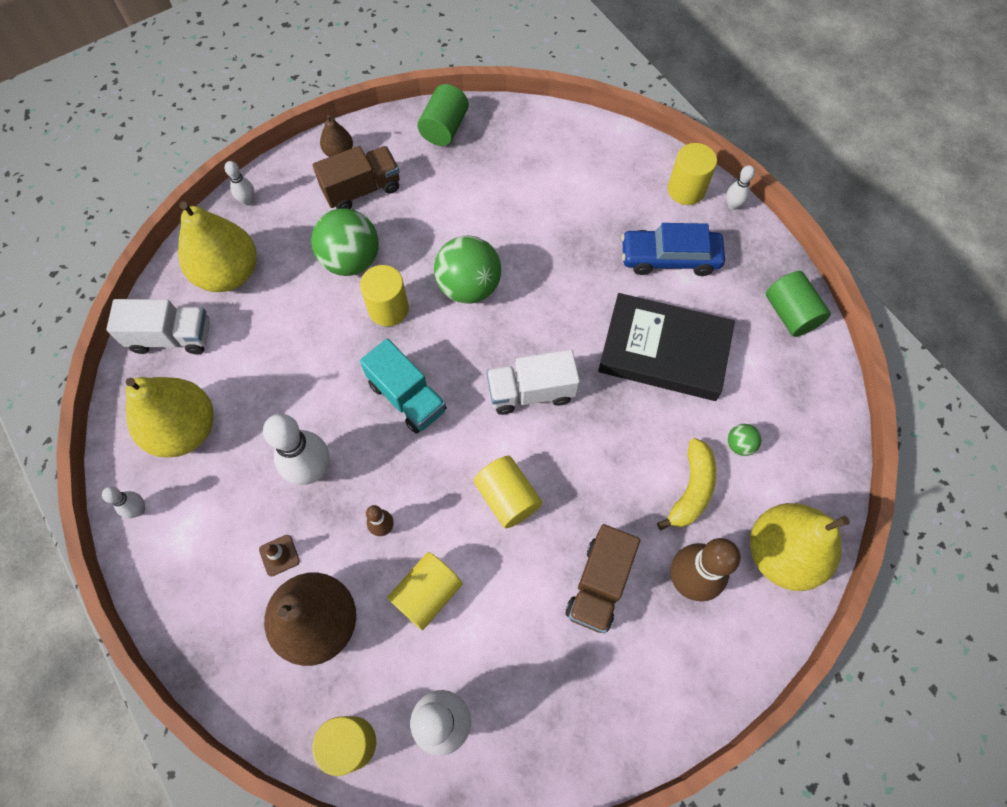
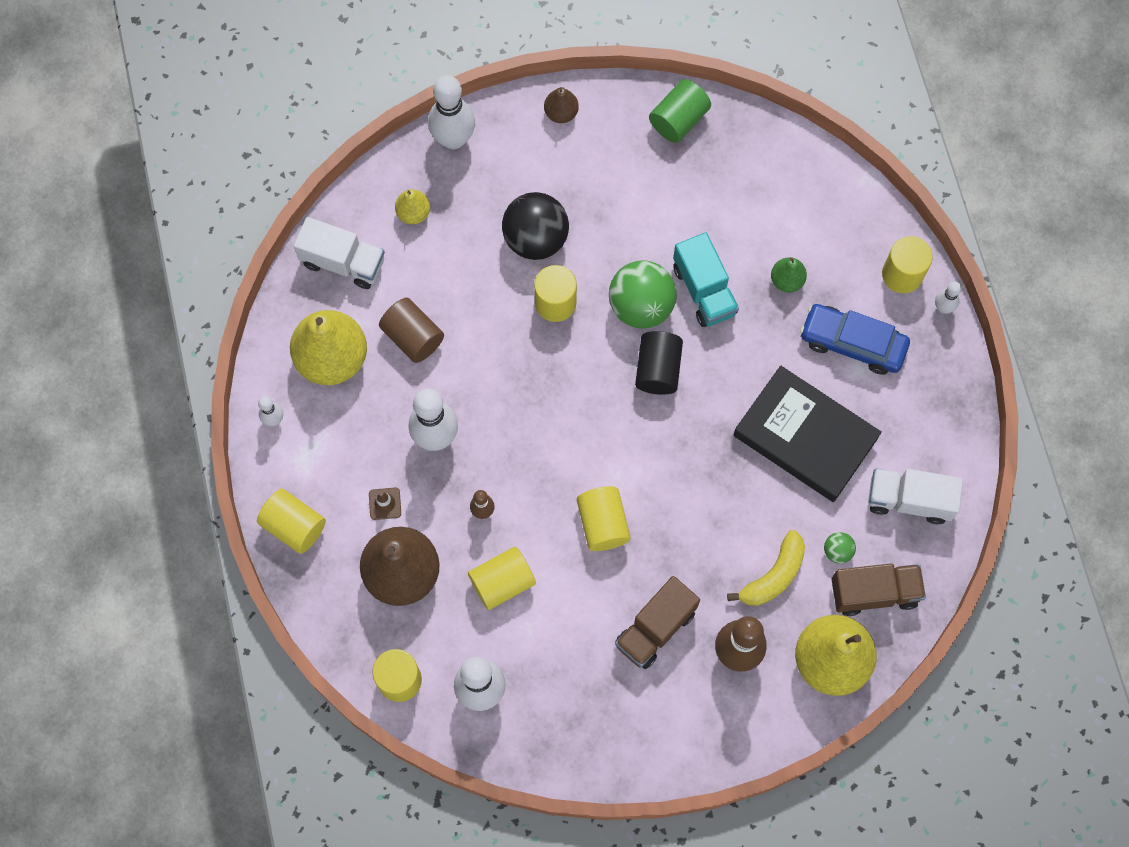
camera: 20 degrees right, 5 degrees up
yellow pear [178,201,256,292] -> yellow pear [395,189,430,224], size x0.48
white bowling pin [225,161,254,206] -> white bowling pin [428,75,475,149], size x2.01
green ball [311,208,379,276] -> black ball [502,192,569,260]
brown truck [312,146,400,209] -> brown truck moved to [831,564,926,616]
turquoise truck [360,339,447,434] -> turquoise truck moved to [673,232,739,327]
white truck [486,349,580,415] -> white truck moved to [868,468,963,524]
green cylinder [766,271,831,337] -> none
none -> yellow cylinder [257,489,326,554]
none -> brown cylinder [379,298,444,363]
none -> black cylinder [635,331,683,395]
none -> green pear [771,257,807,293]

